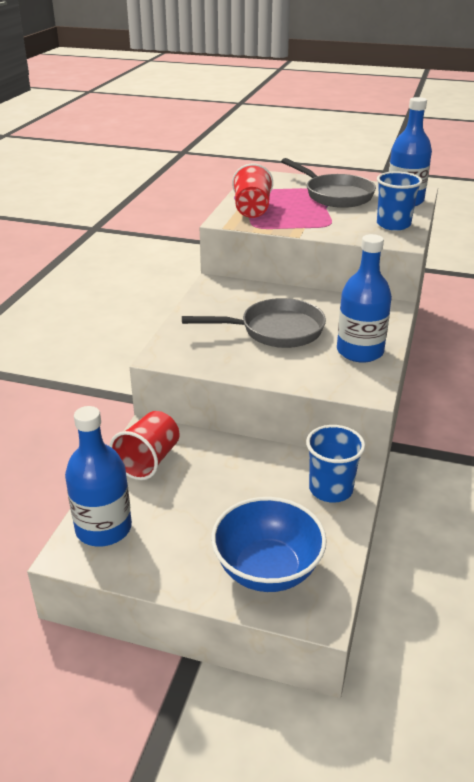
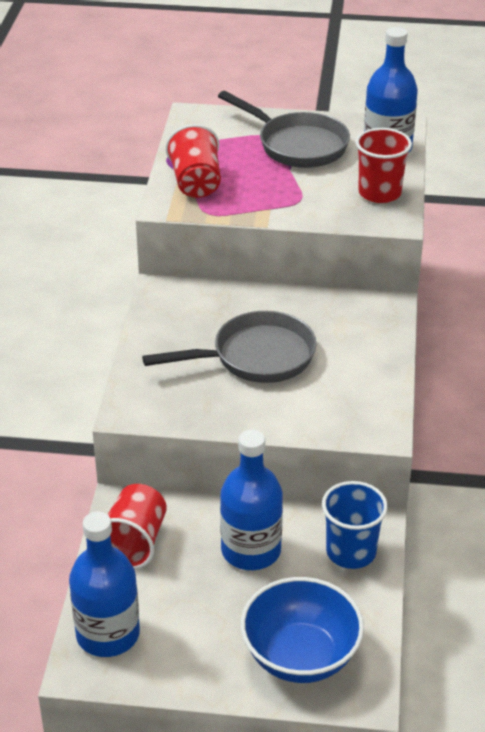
camera: 10 degrees left, 5 degrees up
blue bottle [337,234,392,362] -> blue bottle moved to [220,430,283,570]
blue cup [377,172,422,230] -> red cup [356,128,412,203]

